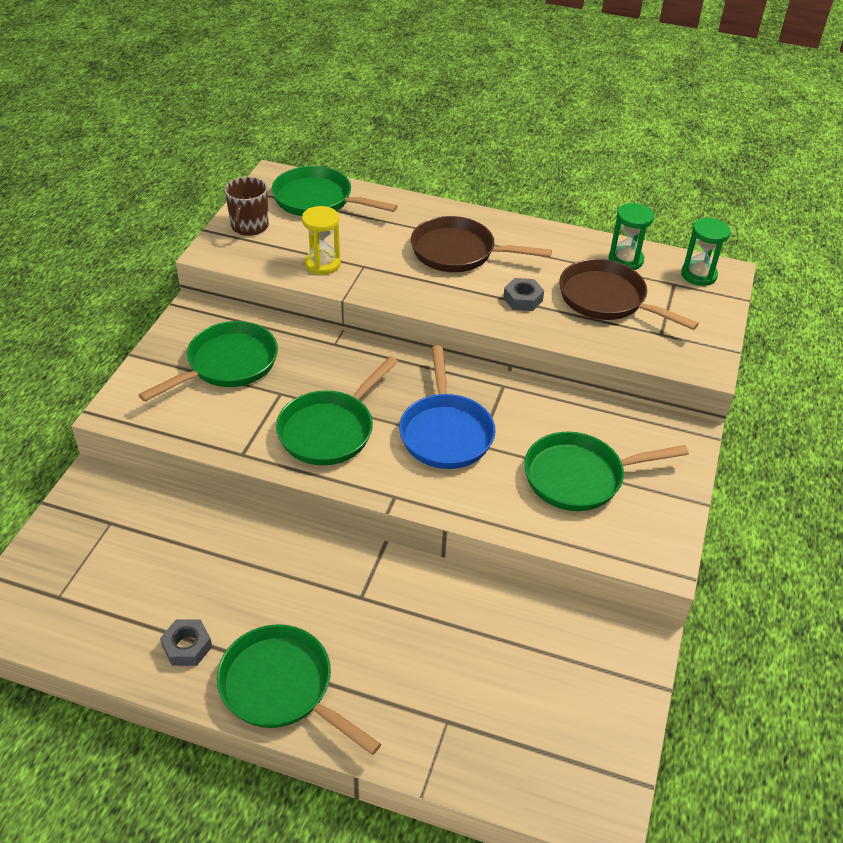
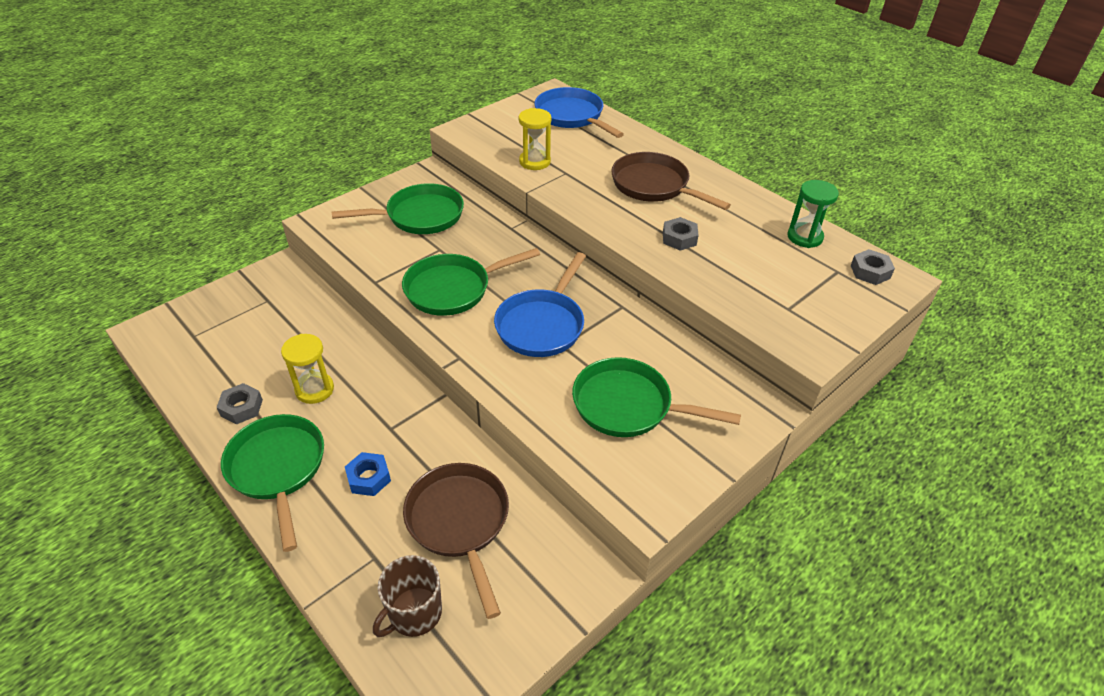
camera: 30 degrees right, 0 degrees up
brown mug [225,177,269,236] -> brown mug moved to [373,555,442,637]
green pan [272,166,398,216] -> blue pan [535,87,624,138]
brown pan [559,259,699,330] -> brown pan moved to [403,463,509,619]
green hourglass [681,218,731,286] -> grey nut [851,249,895,285]
none -> yellow hourglass [281,334,334,404]
none -> blue nut [345,452,391,496]

